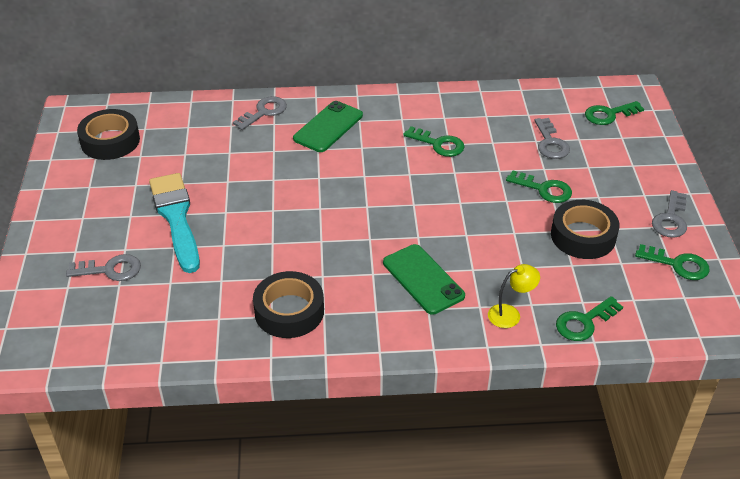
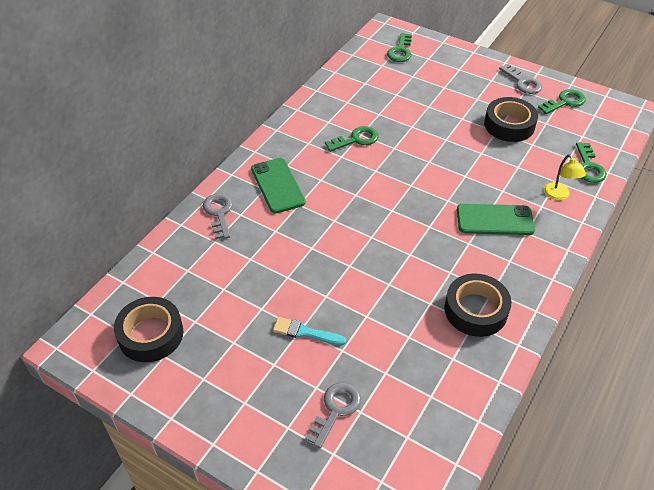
camera: 55 degrees left, 5 degrees up
turquoise brush [149,173,200,273] -> turquoise brush [273,317,346,345], size x0.52
yellow lamp [488,264,540,328] -> yellow lamp turned 150 degrees clockwise [544,154,586,200]
green key [506,170,572,203] -> none
grey key [534,118,570,159] -> none

